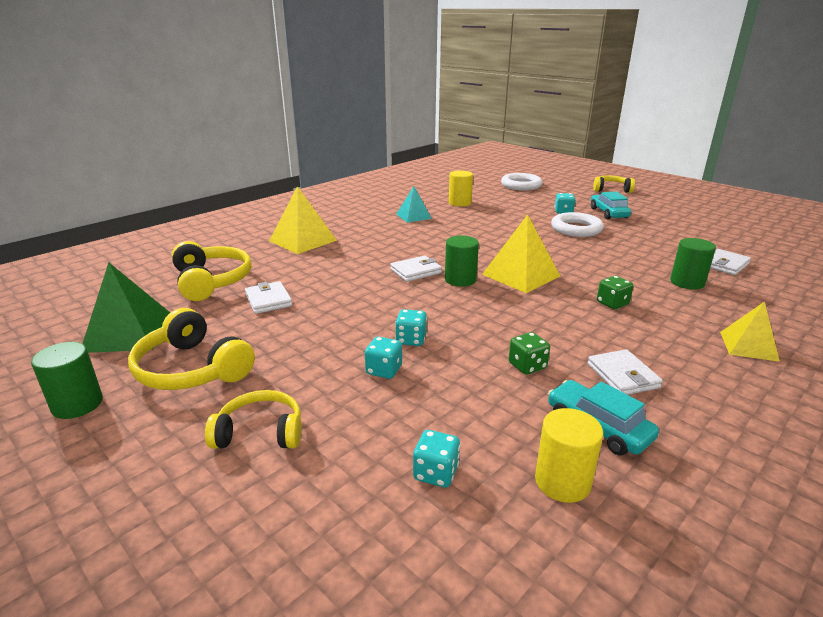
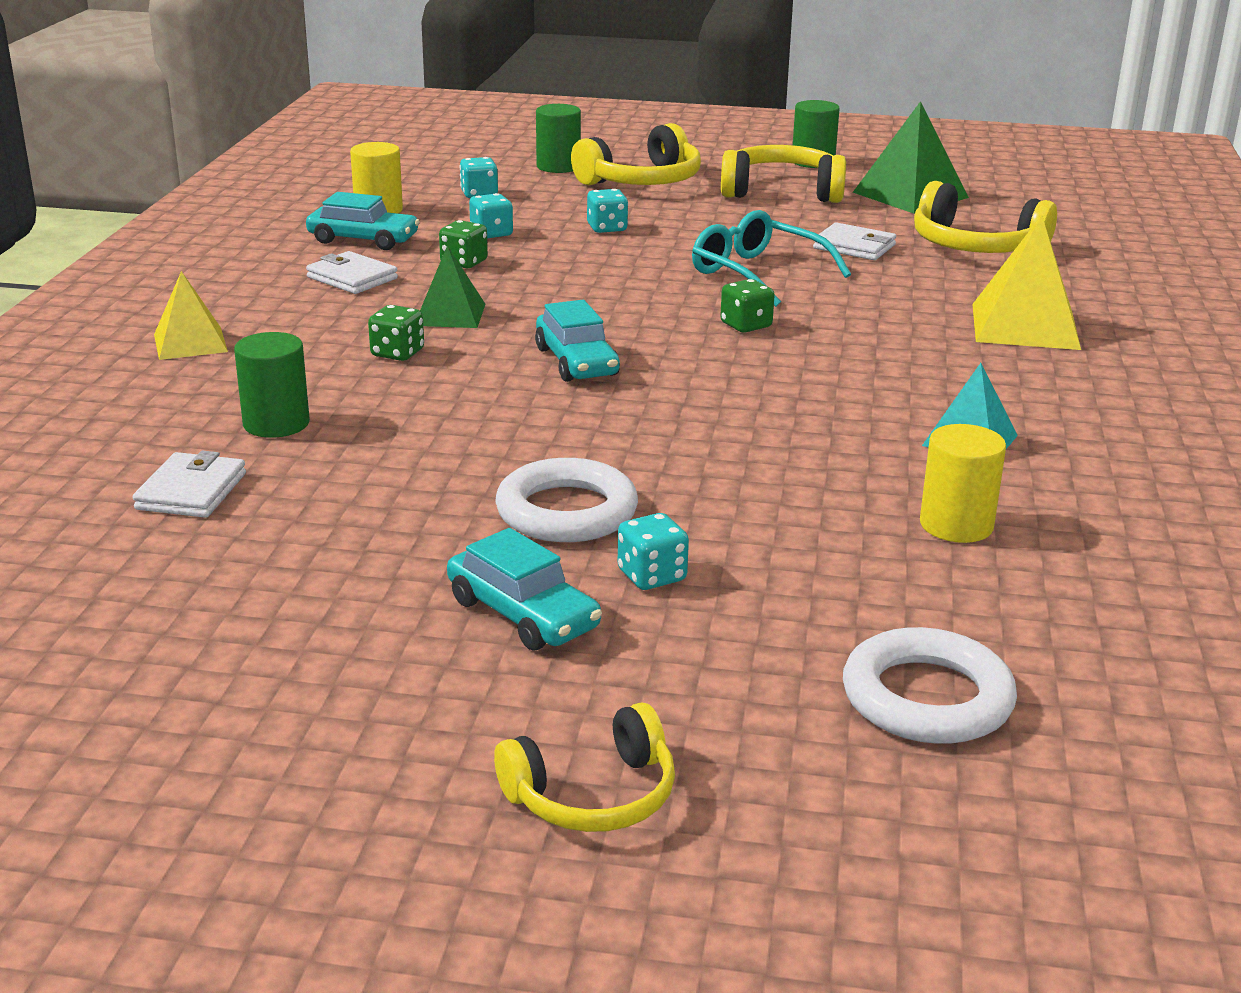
camera: 145 degrees right, 0 degrees up
yellow headphones [205,390,302,449] -> yellow headphones [571,123,701,185], size x1.50
white wallet [390,256,442,282] -> green dice [720,279,775,333]
turquoise dice [395,309,427,346] -> turquoise dice moved to [469,193,513,238]
green cylinder [445,235,479,287] -> green cylinder moved to [536,104,581,173]
yellow pyramid [482,214,560,293] -> turquoise car [535,300,620,382]
none -> green pyramid [420,245,485,328]
none -> turquoise glasses [692,210,851,307]

